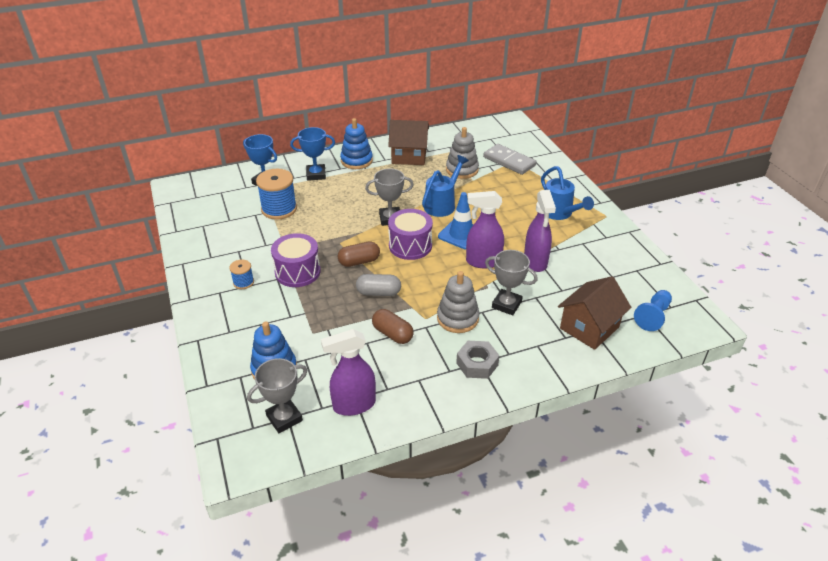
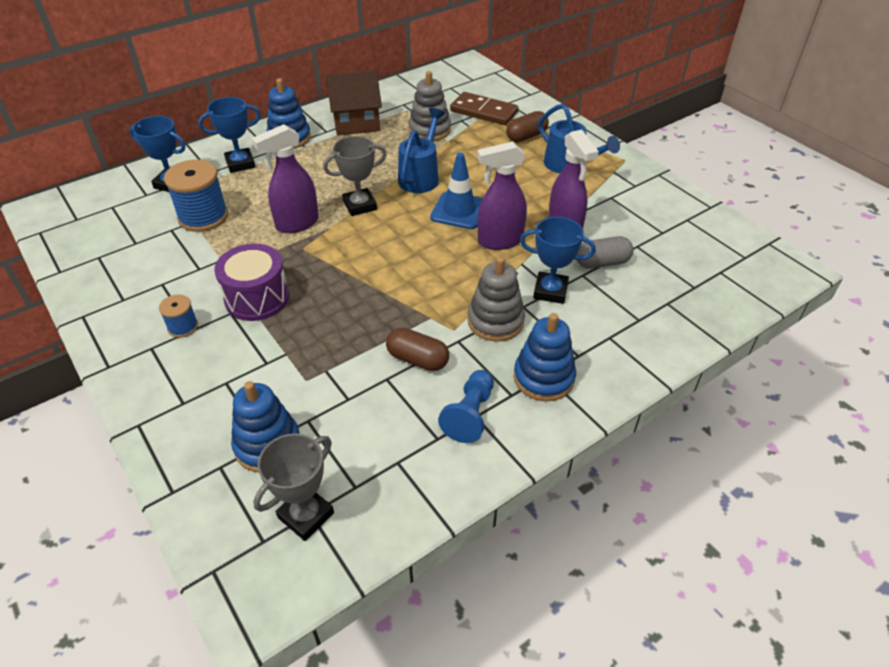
camera: 15 degrees left, 5 degrees up
purple spray bottle [321,329,376,416] -> purple spray bottle moved to [252,124,319,233]
brown capsule [338,241,380,267] -> brown capsule moved to [506,111,549,142]
grey capsule [356,274,401,296] -> grey capsule moved to [577,236,633,269]
purple drum [388,209,433,260] -> none
grey nut [456,341,500,379] -> blue stacking toy [514,313,576,401]
grey domino [483,144,537,175] -> brown domino [450,92,518,125]
grey trophy [485,250,538,315] -> blue trophy [520,217,596,304]
brown house [558,276,631,350] -> none
blue pawn [634,290,672,331] -> blue pawn moved to [438,370,494,443]

